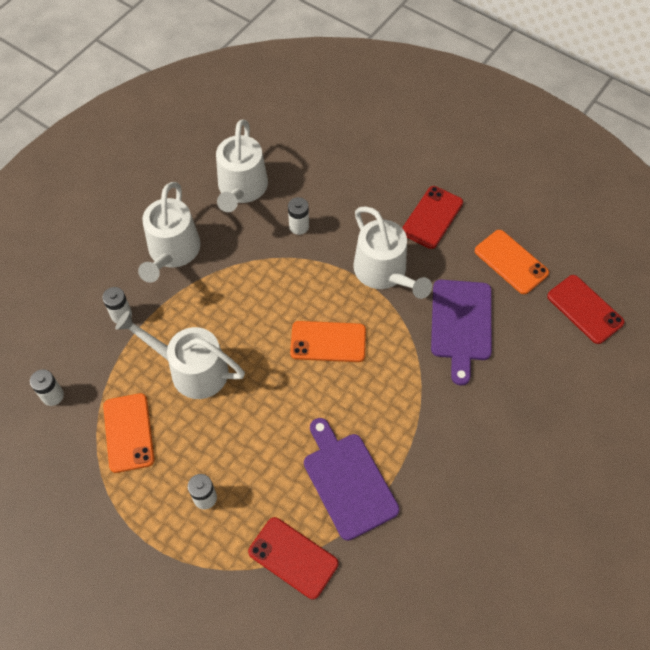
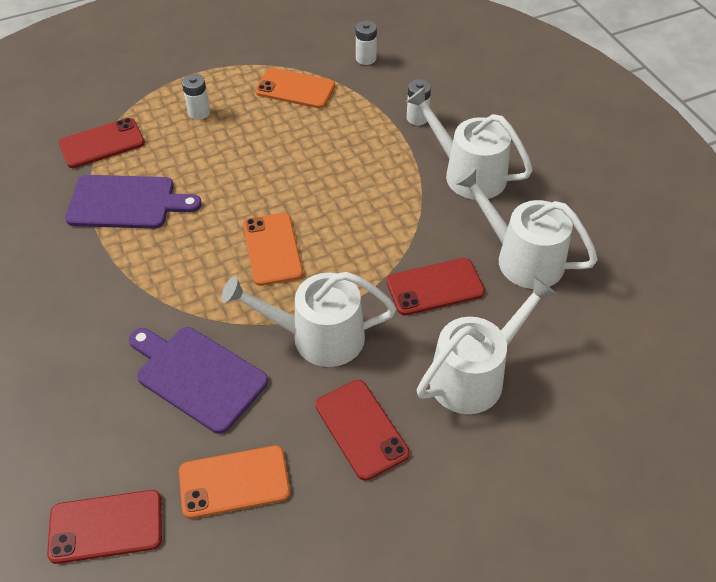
camera: 120 degrees right, 10 degrees down
white watering can [115,311,245,399] -> white watering can moved to [417,276,556,414]
white battery [288,197,309,235] -> red phone [387,258,485,316]
orange phone [290,321,366,362] -> orange phone turned 45 degrees counterclockwise [243,213,303,286]

